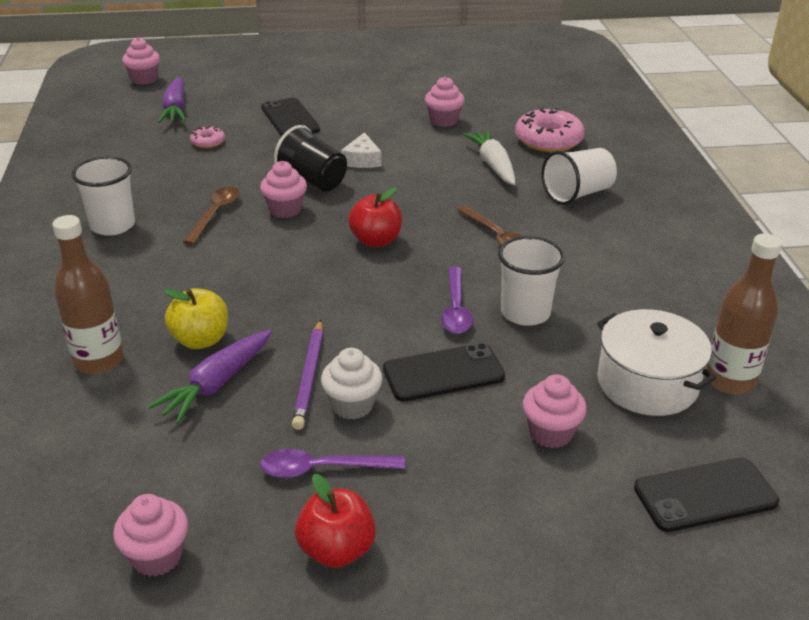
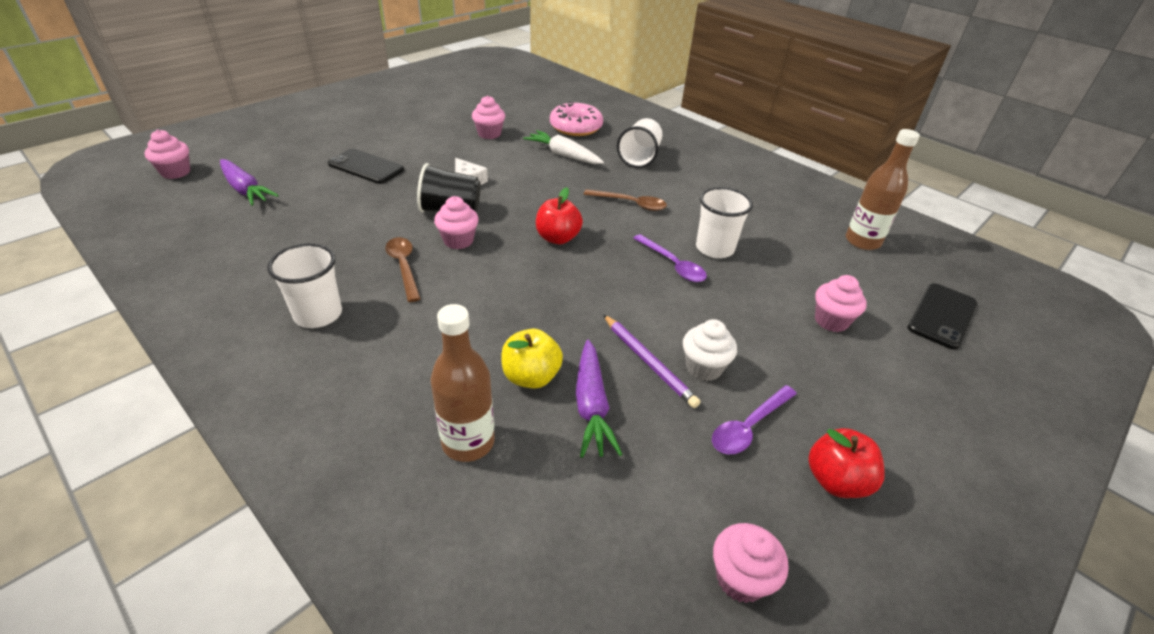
camera: 40 degrees left, 5 degrees up
pink donut [190,126,225,148] -> none
black phone [383,343,505,402] -> none
white pot [597,309,716,416] -> none

